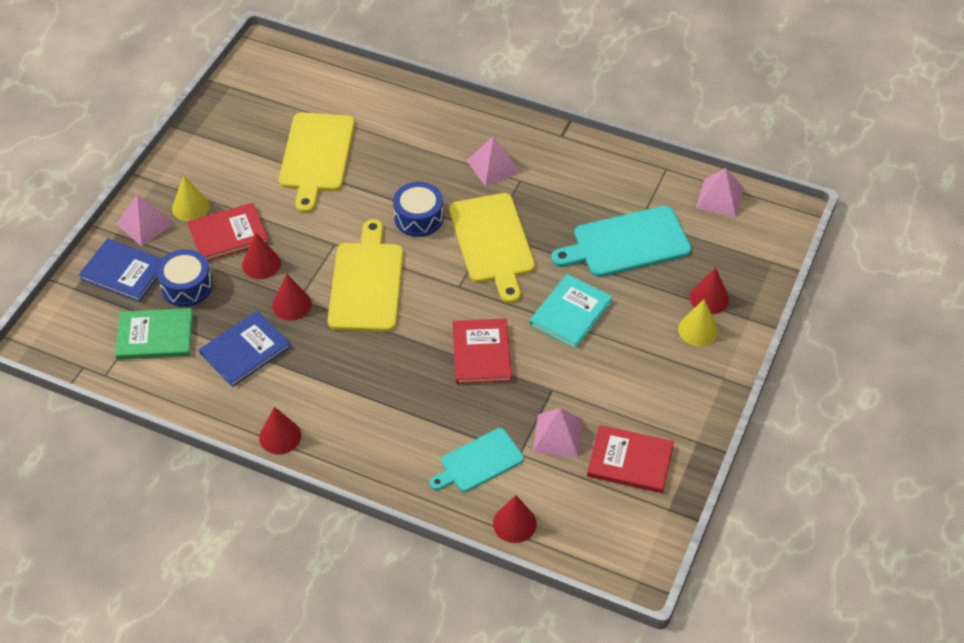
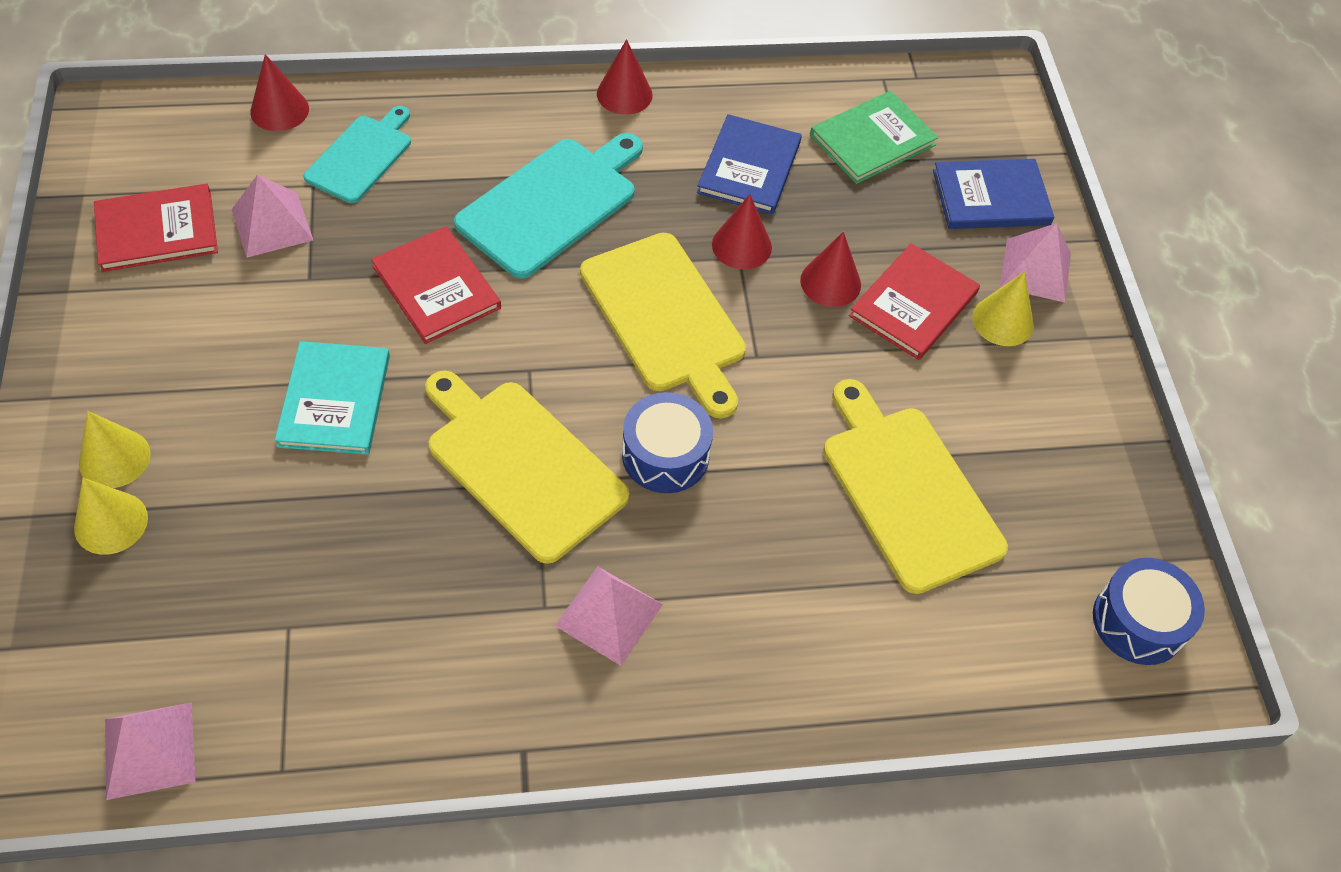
camera: 145 degrees right, 5 degrees up
blue drum [157,249,213,307] -> blue drum moved to [1093,558,1205,665]
turquoise cutting board [551,206,692,277] -> turquoise cutting board moved to [454,133,643,279]
red cone [690,267,729,314] -> yellow cone [74,478,148,555]

